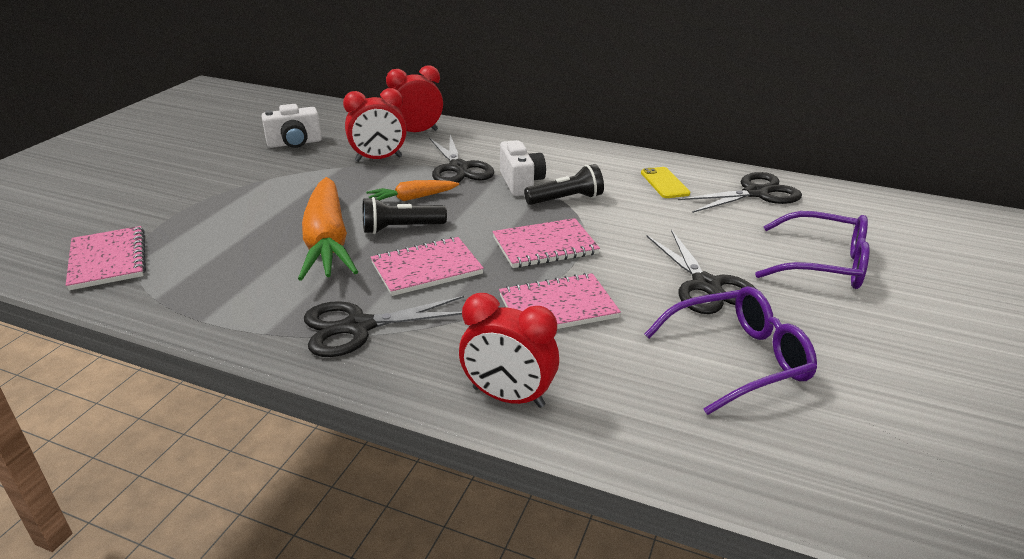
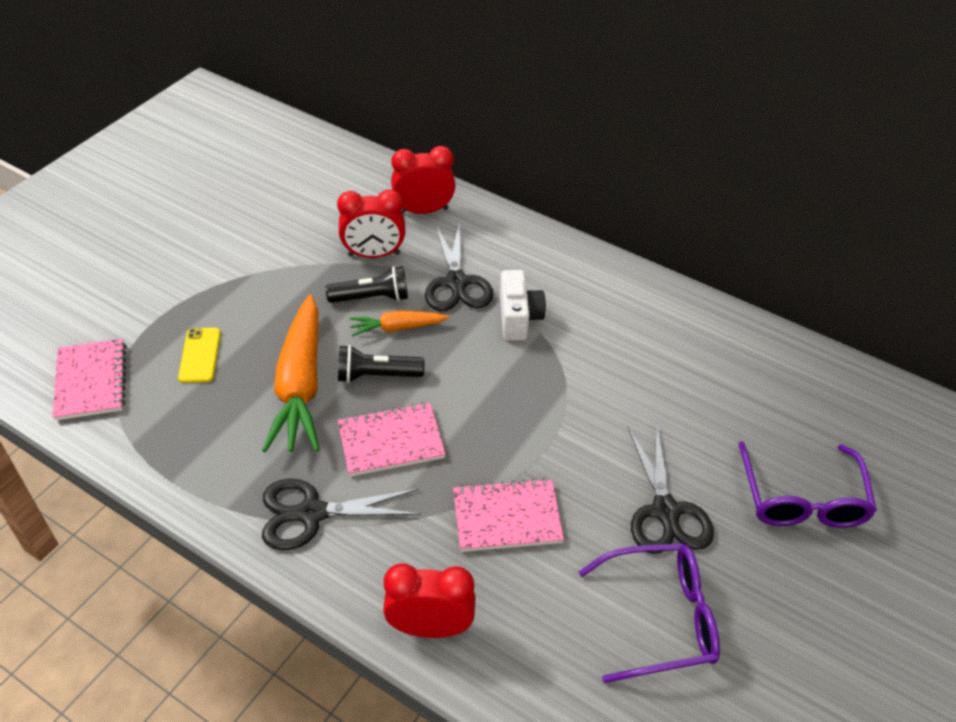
camera: 10 degrees right, 15 degrees up
white camera [262,104,322,148] -> none
red clock [459,293,559,408] -> red clock turned 150 degrees clockwise [383,563,475,638]
pink notebook [493,218,600,268] -> none
black flashlight [524,164,604,205] -> black flashlight moved to [326,266,408,303]
yellow phone [641,167,690,198] -> yellow phone moved to [178,328,221,383]
black scissors [678,172,802,213] -> none
purple glasses [755,211,870,289] -> purple glasses turned 60 degrees clockwise [738,441,877,528]

